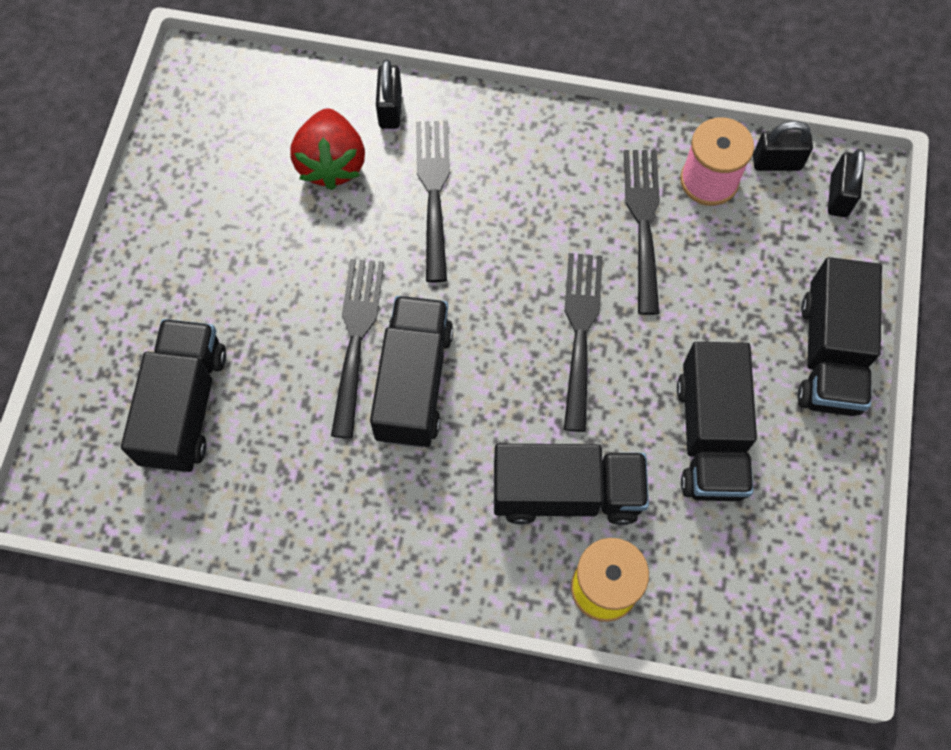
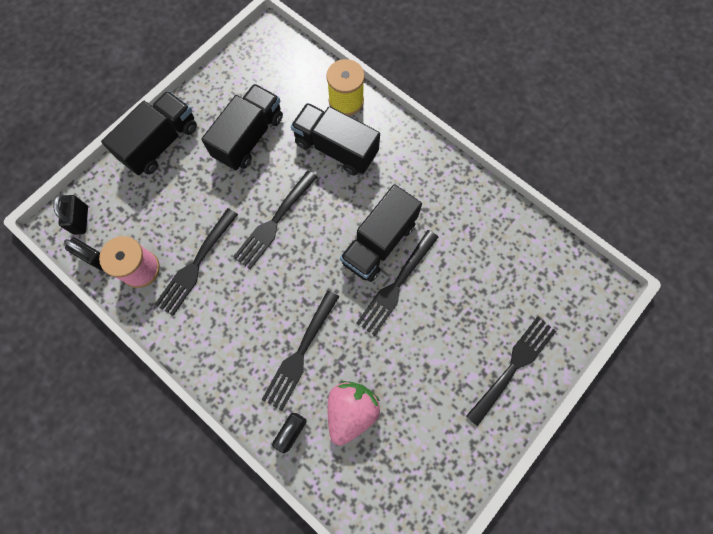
camera: 150 degrees left, 5 degrees up
black truck [121,319,226,472] -> none
red strawberry [290,109,365,190] -> pink strawberry [328,381,380,446]
black padlock [828,149,865,217] -> black padlock turned 45 degrees counterclockwise [53,194,88,235]
none -> black fork [466,317,556,426]

